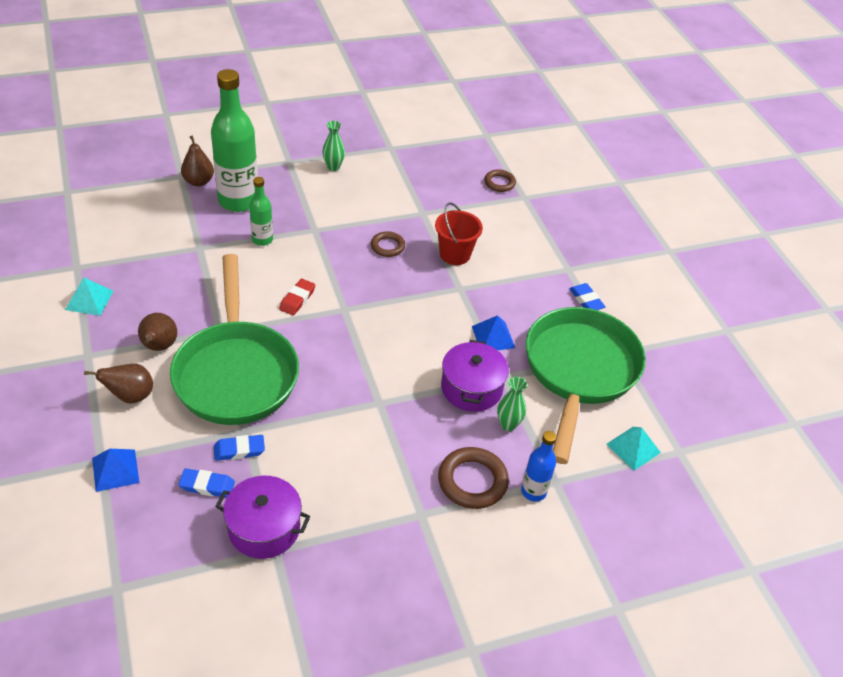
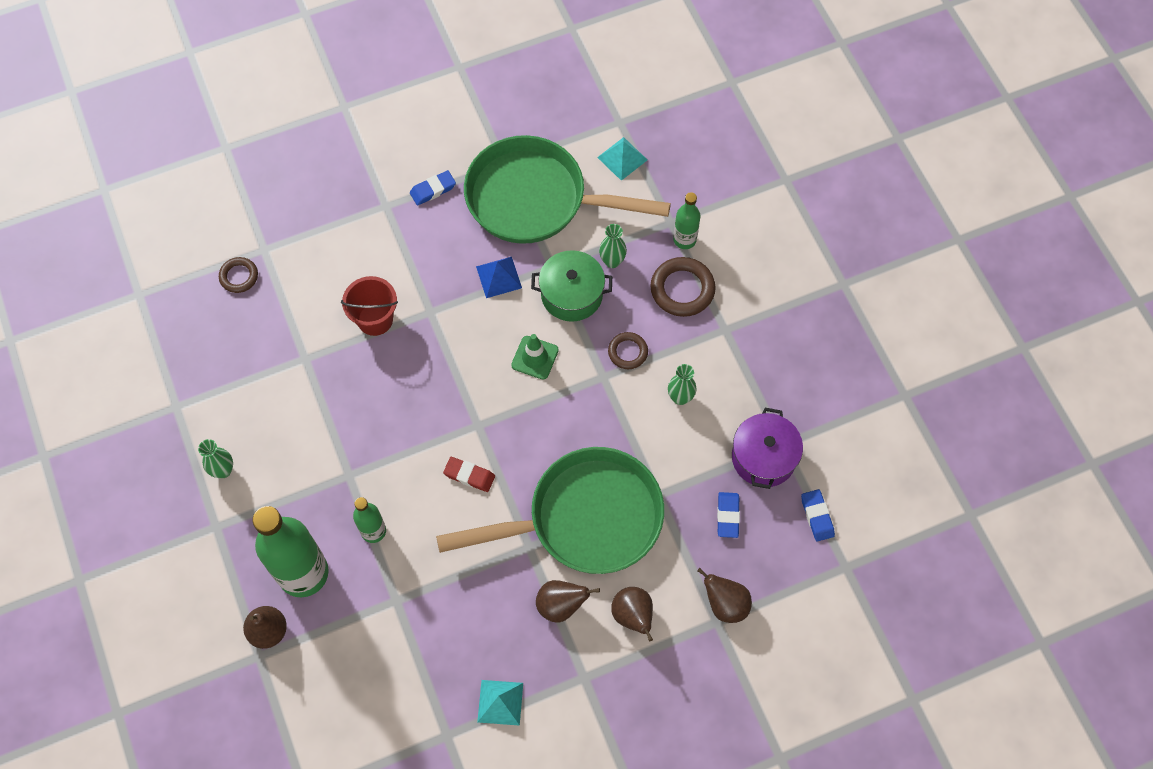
camera: 90 degrees left, 20 degrees up
blue pyramid [92,449,139,492] -> brown pear [697,568,752,623]
blue eraser [214,435,265,461] -> blue eraser moved to [801,489,835,542]
brown ring [371,231,405,257] -> brown ring moved to [608,332,648,369]
purple pot [441,340,509,412] -> green pot [531,250,612,322]
blue bottle [521,431,556,502] -> green bottle [673,192,700,249]
none -> green traffic cone [511,334,559,380]
none -> green vase [668,364,696,405]

